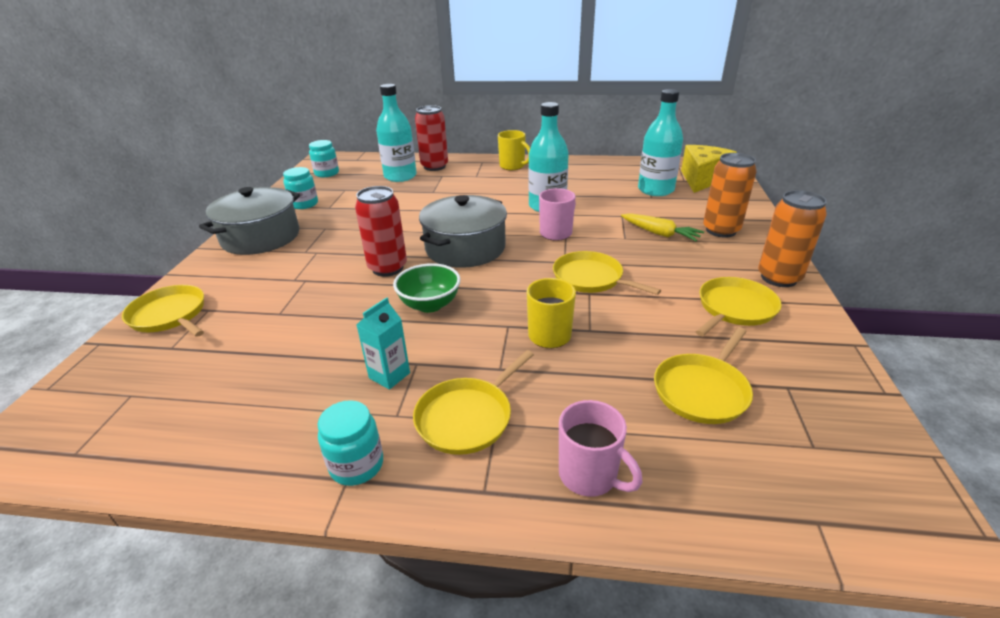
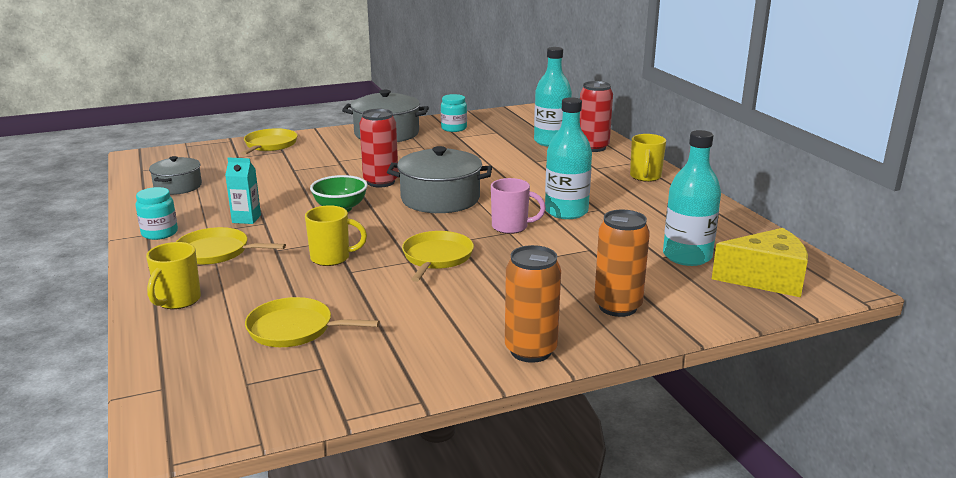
camera: 60 degrees right, 10 degrees down
turquoise jar [309,140,339,177] -> none
pink mug [559,400,643,497] -> yellow mug [146,242,201,309]
yellow carrot [621,213,704,241] -> none
yellow pan [696,277,782,336] -> none
none -> grey pot [149,156,202,195]

